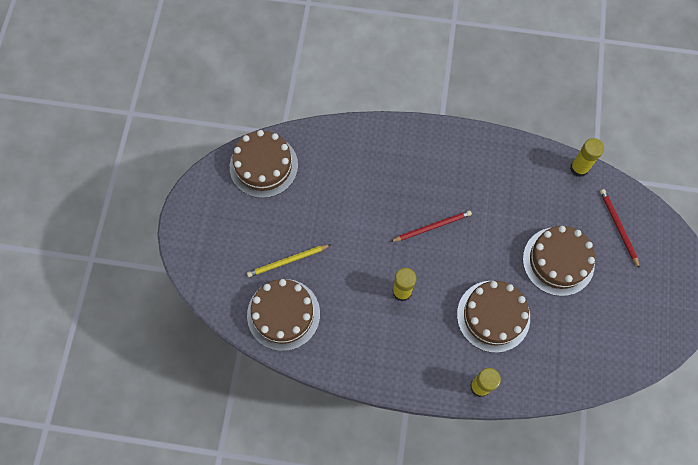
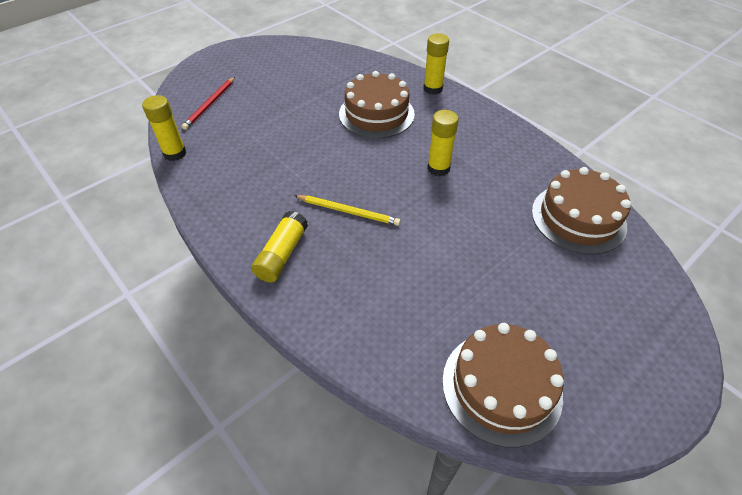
camera: 140 degrees left, 20 degrees down
yellow pencil [247,245,330,277] -> yellow pencil moved to [294,195,401,226]
red pencil [390,210,472,242] -> none
brown cake [523,226,595,296] -> none
none -> yellow glue stick [251,211,308,283]

